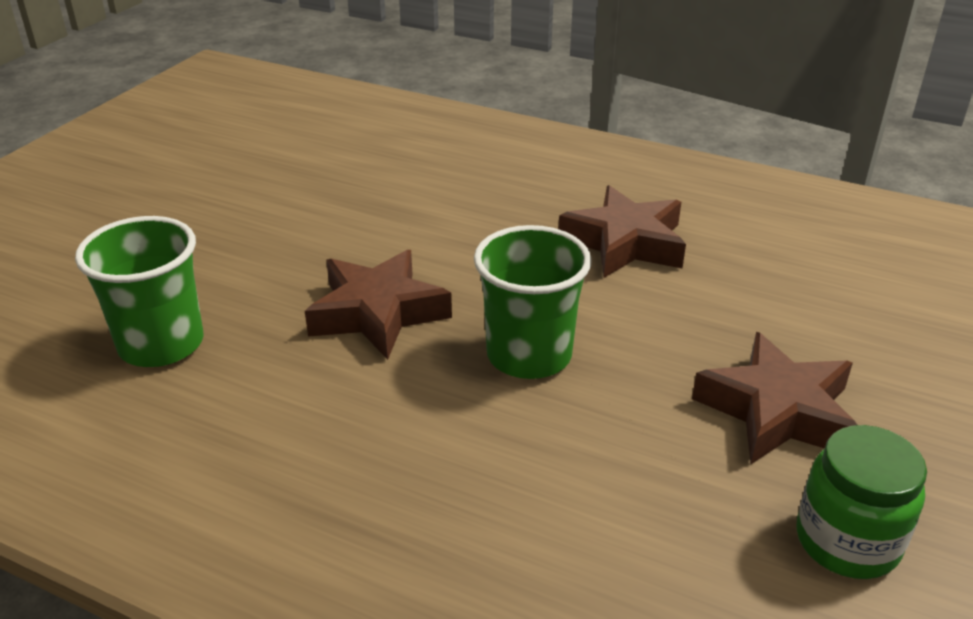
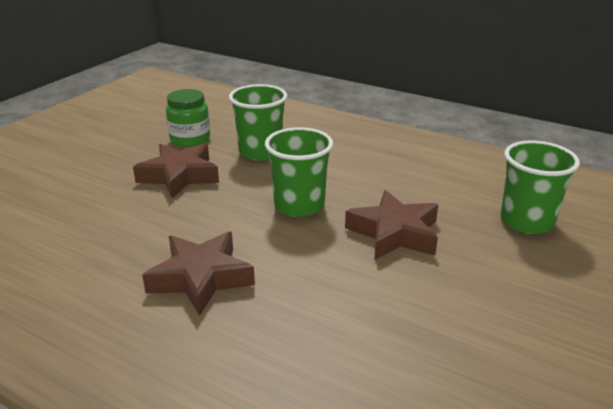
camera: 175 degrees left, 5 degrees down
none -> green cup [229,84,287,160]

